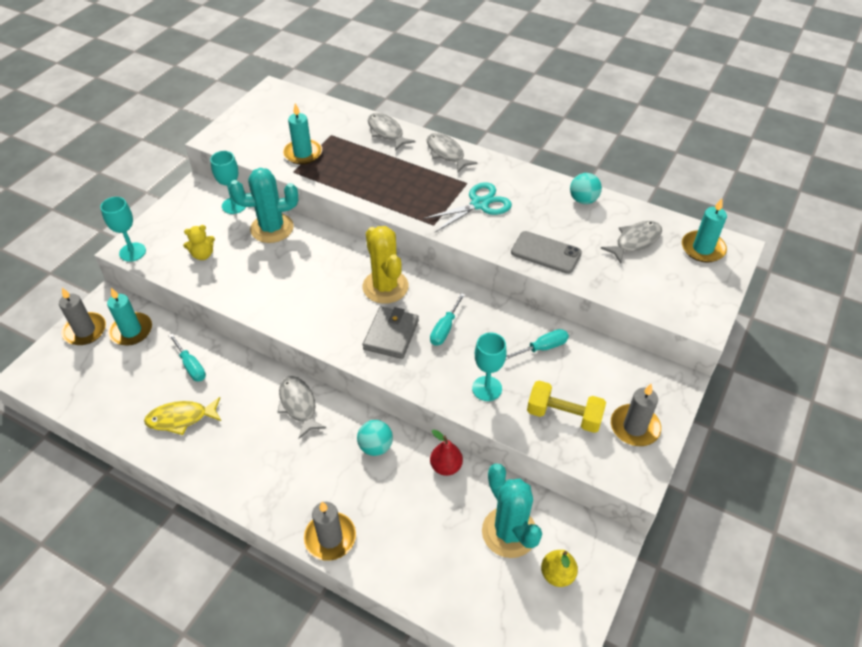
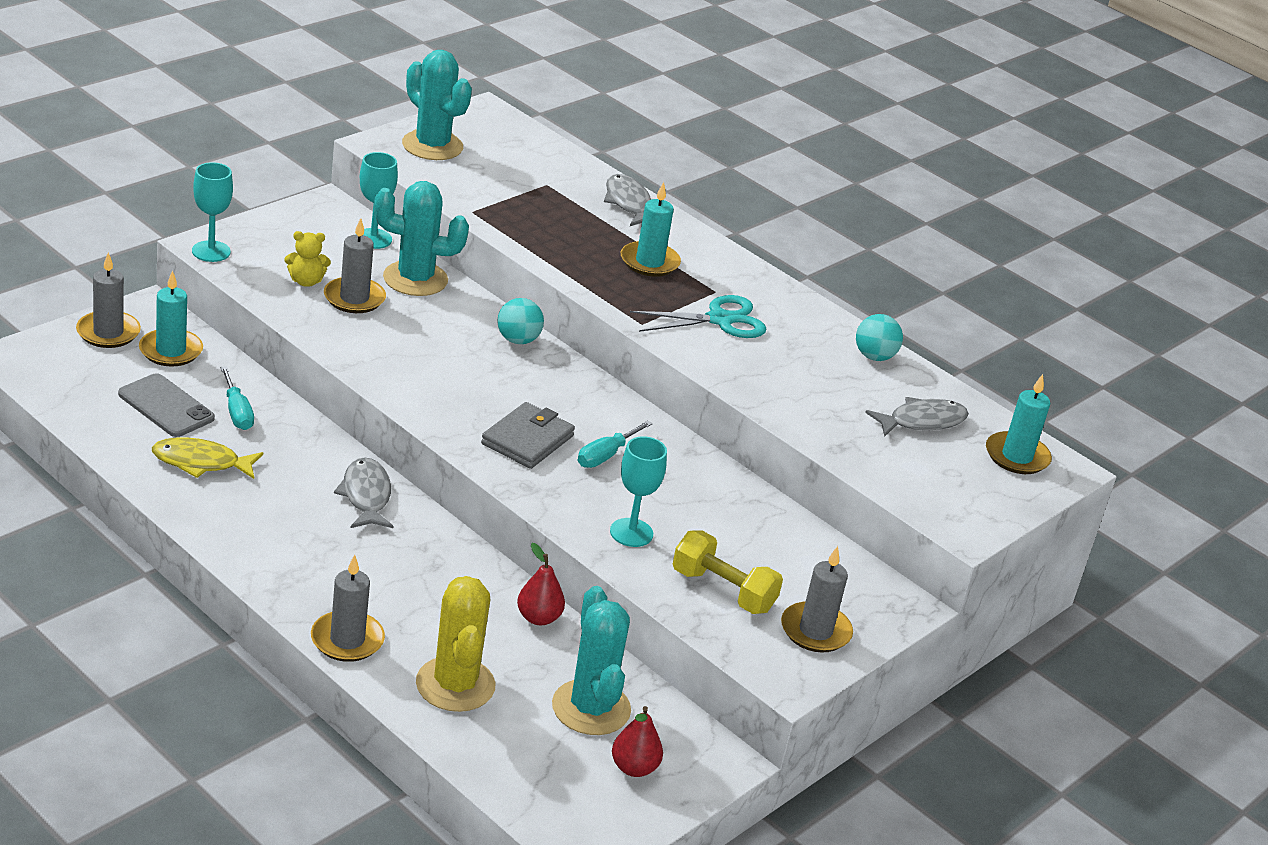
camera: 10 degrees right, 15 degrees down
turquoise candle [283,103,322,164] -> turquoise candle moved to [621,182,681,277]
turquoise ball [357,420,393,456] -> turquoise ball moved to [497,298,544,344]
yellow cactus [362,226,409,304] -> yellow cactus moved to [416,576,496,712]
grey fish [427,133,478,172] -> none
turquoise screwdriver [506,329,569,360] -> none
grey phone [511,231,582,274] -> grey phone moved to [118,373,215,437]
yellow pear [541,550,578,587] -> red pear [612,706,663,777]
none -> grey candle [324,218,386,313]
none -> turquoise cactus [402,50,472,160]

